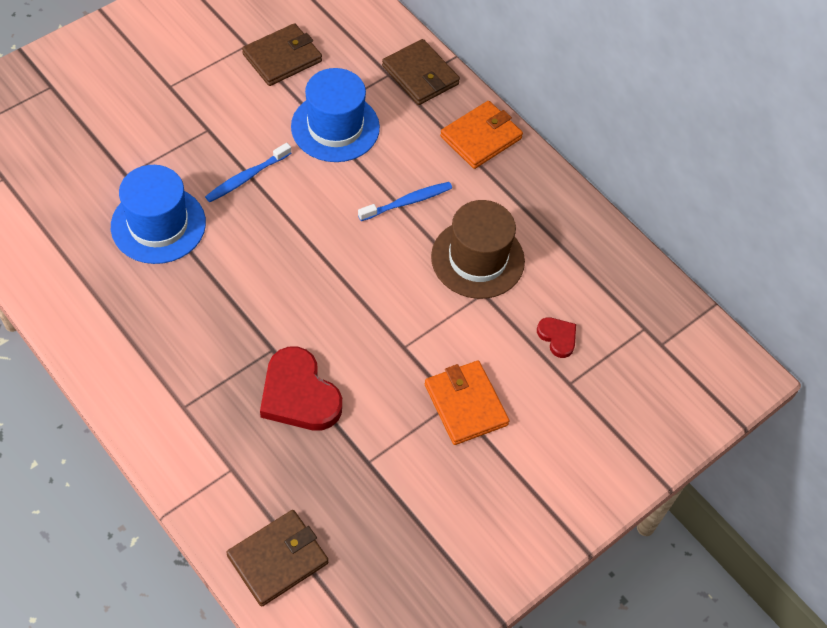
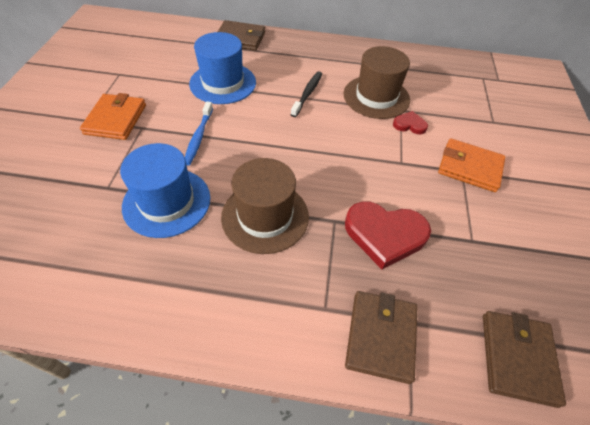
camera: 40 degrees left, 5 degrees down
brown wallet [242,23,322,86] -> brown wallet moved to [345,291,418,384]
blue toothbrush [358,182,452,221] -> black toothbrush [291,71,322,117]
orange wallet [440,101,523,169] -> orange wallet moved to [80,93,146,140]
red heart [537,317,576,358] -> red heart moved to [393,111,428,134]
none -> brown hat [221,158,309,254]

